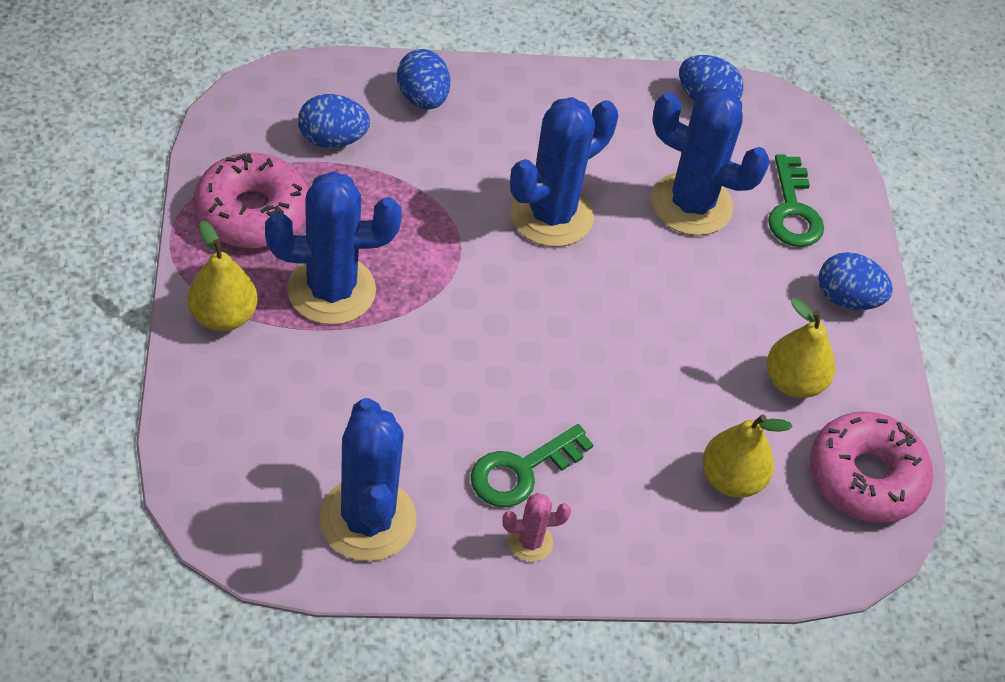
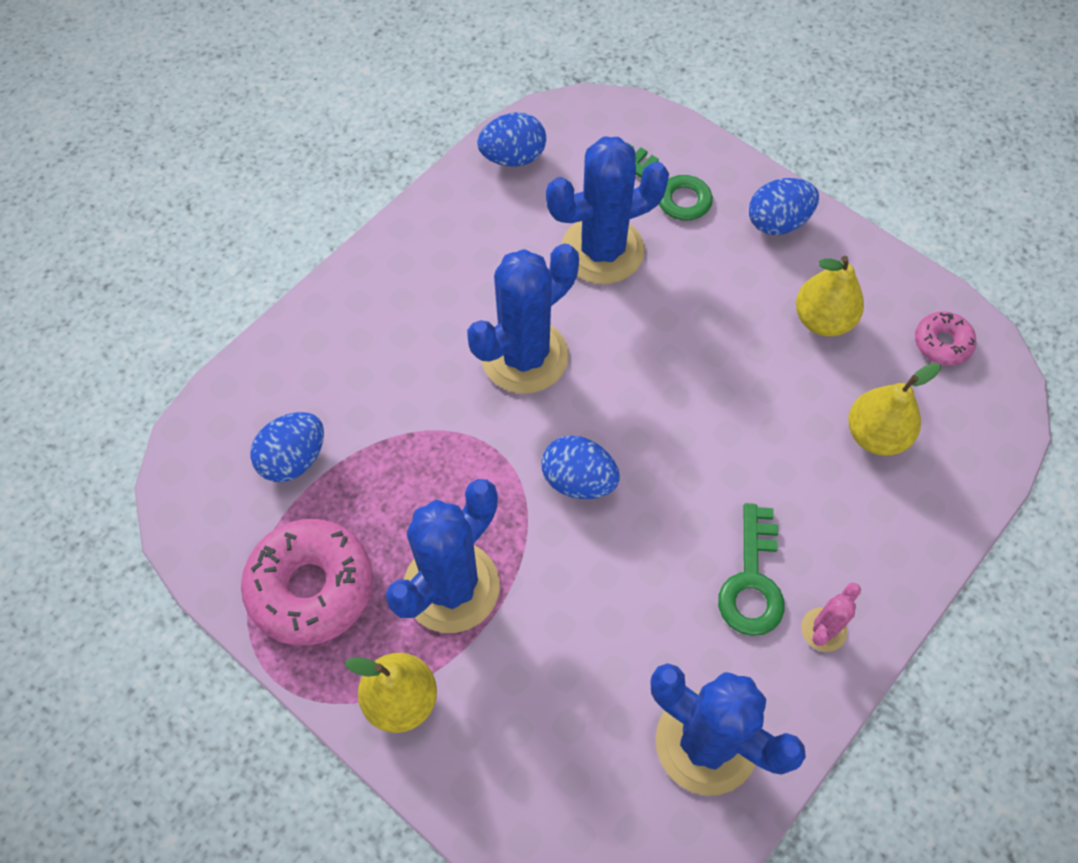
camera: 40 degrees left, 10 degrees up
blue egg [397,49,450,110] -> blue egg moved to [542,436,620,499]
blue cactus [510,97,618,247] -> blue cactus turned 45 degrees clockwise [467,243,579,394]
pink donut [810,411,933,523] -> pink donut [915,311,976,366], size x0.52

